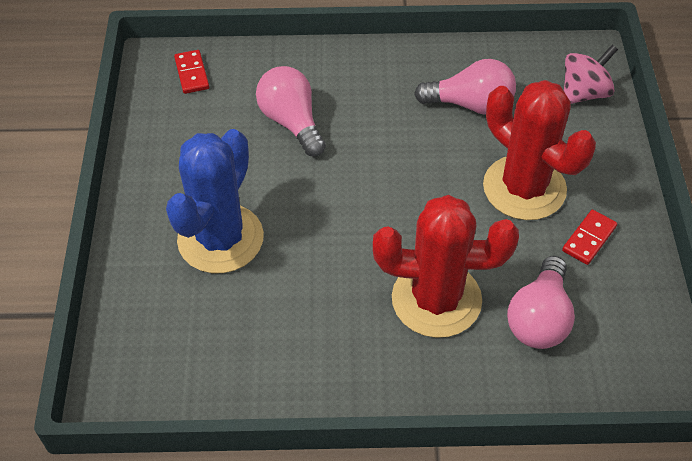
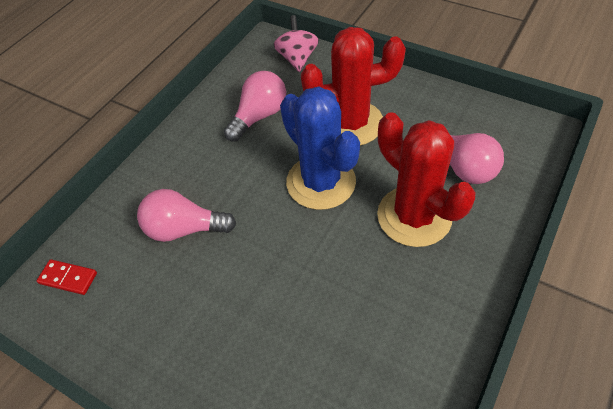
camera: 55 degrees left, 0 degrees up
blue cactus [166,129,264,273] -> blue cactus moved to [280,86,360,210]
red cactus [373,195,519,338] -> red cactus turned 75 degrees counterclockwise [377,112,476,247]
red domino [562,210,617,265] -> none

